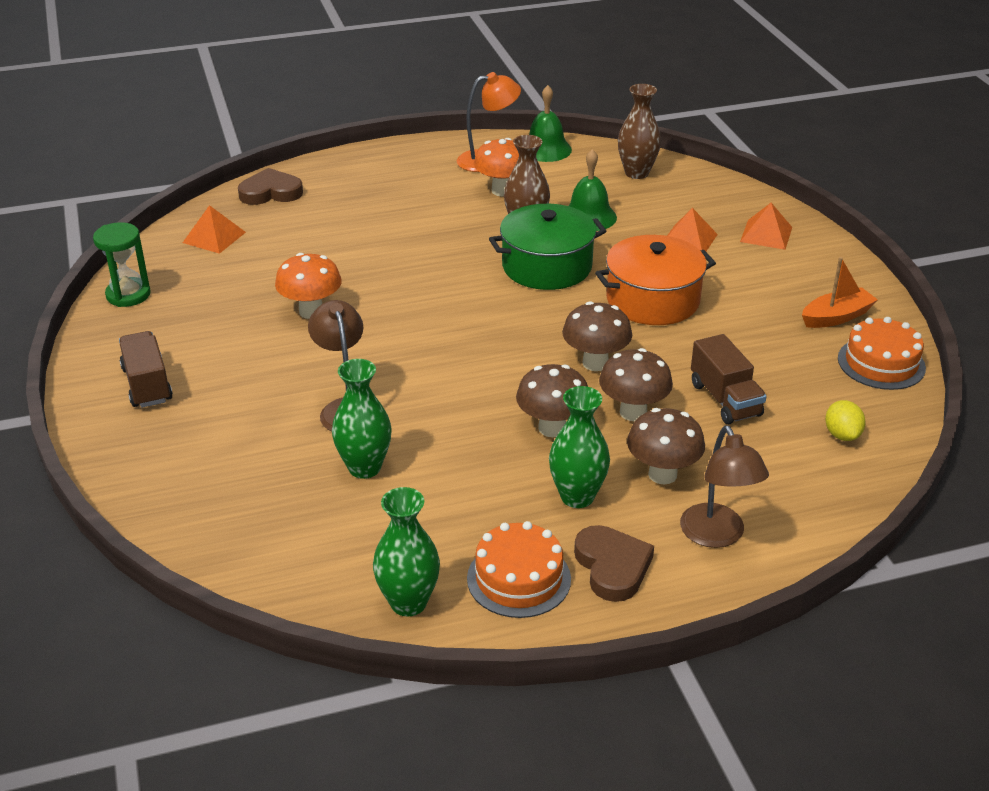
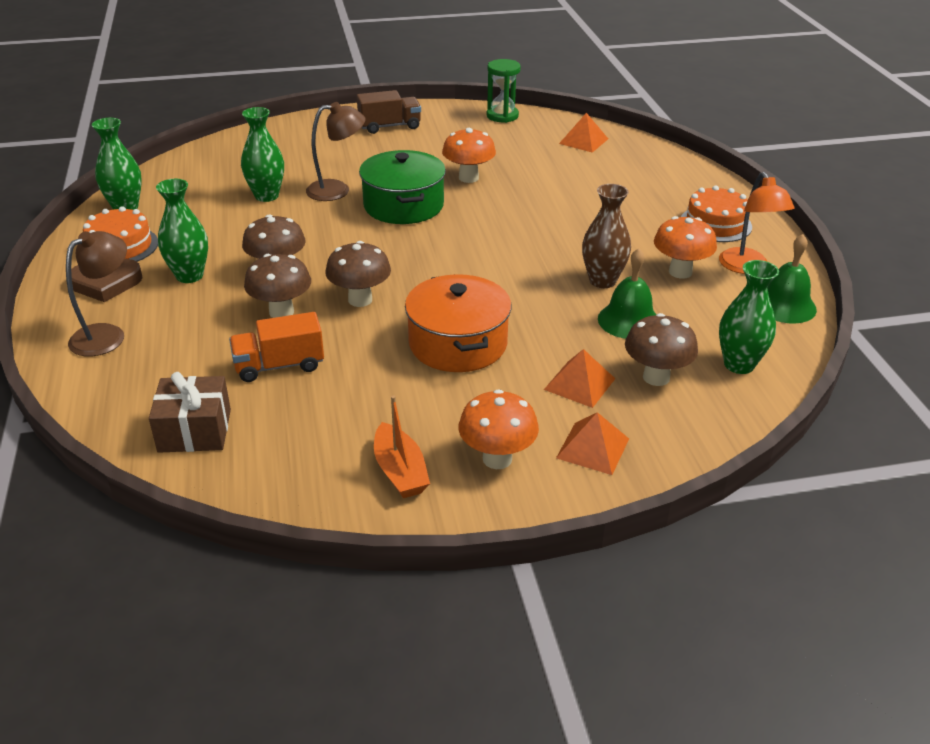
camera: 95 degrees right, 0 degrees up
brown heart [238,168,303,205] -> none
green pot [489,204,607,290] -> green pot moved to [359,150,446,224]
brown vase [618,84,661,179] -> green vase [719,260,779,374]
brown mushroom [627,408,705,485] -> brown mushroom moved to [625,313,698,386]
brown lamp [680,425,769,548] -> brown lamp turned 135 degrees clockwise [66,231,127,357]
brown truck [691,334,767,424] -> orange truck [229,312,324,382]
yellow lemon [825,400,866,441] -> brown gift [149,372,231,453]
orange cake [838,317,926,390] -> orange cake moved to [681,186,752,242]
none -> orange mushroom [458,389,539,469]

